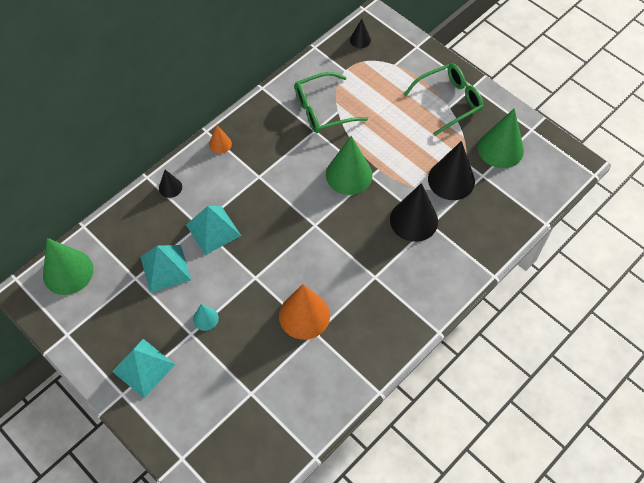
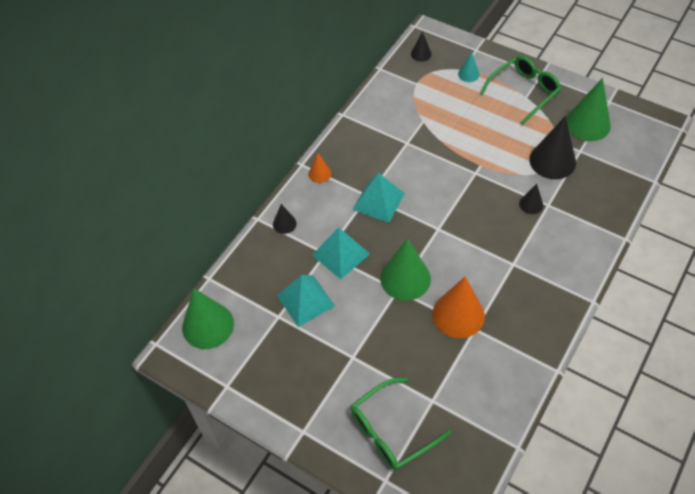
camera: 10 degrees left, 5 degrees down
turquoise pyramid [112,339,175,398] -> turquoise pyramid moved to [352,173,405,223]
turquoise cone [193,304,219,331] -> turquoise cone moved to [458,52,479,82]
green glasses [295,72,368,133] -> green glasses moved to [351,377,451,470]
green cone [326,136,373,195] -> green cone moved to [380,238,431,301]
black cone [390,183,438,242] -> black cone [519,184,543,214], size x0.50

